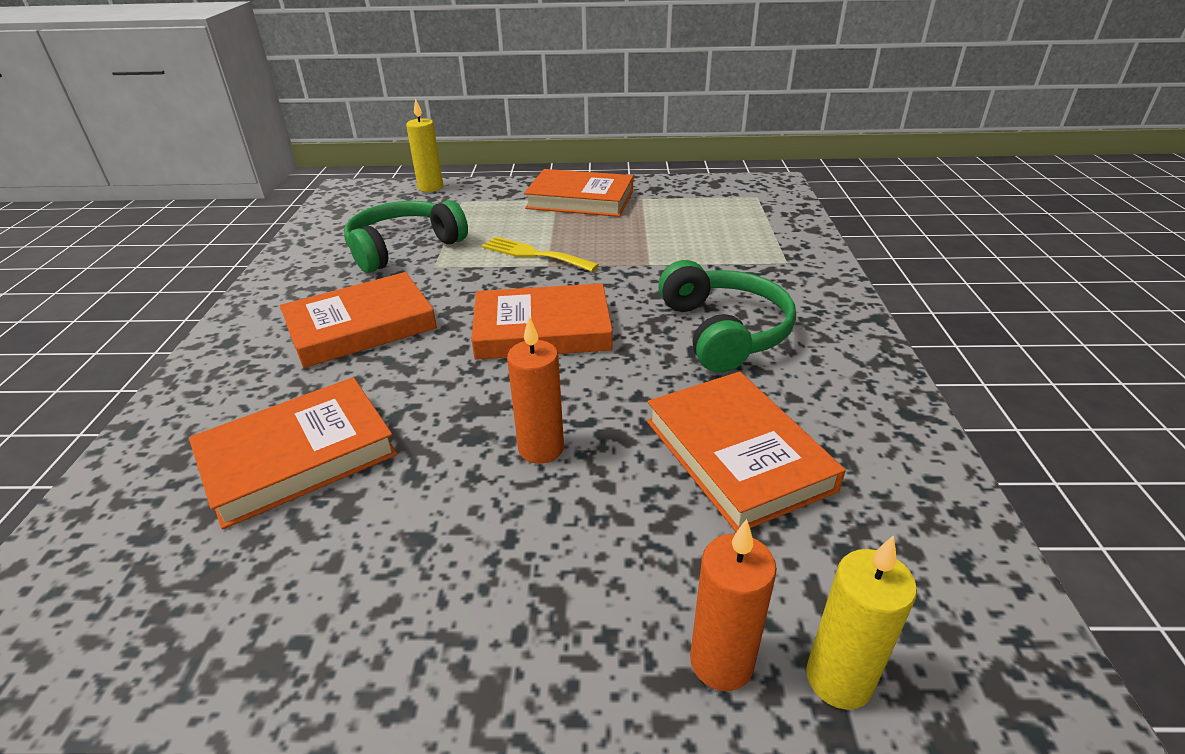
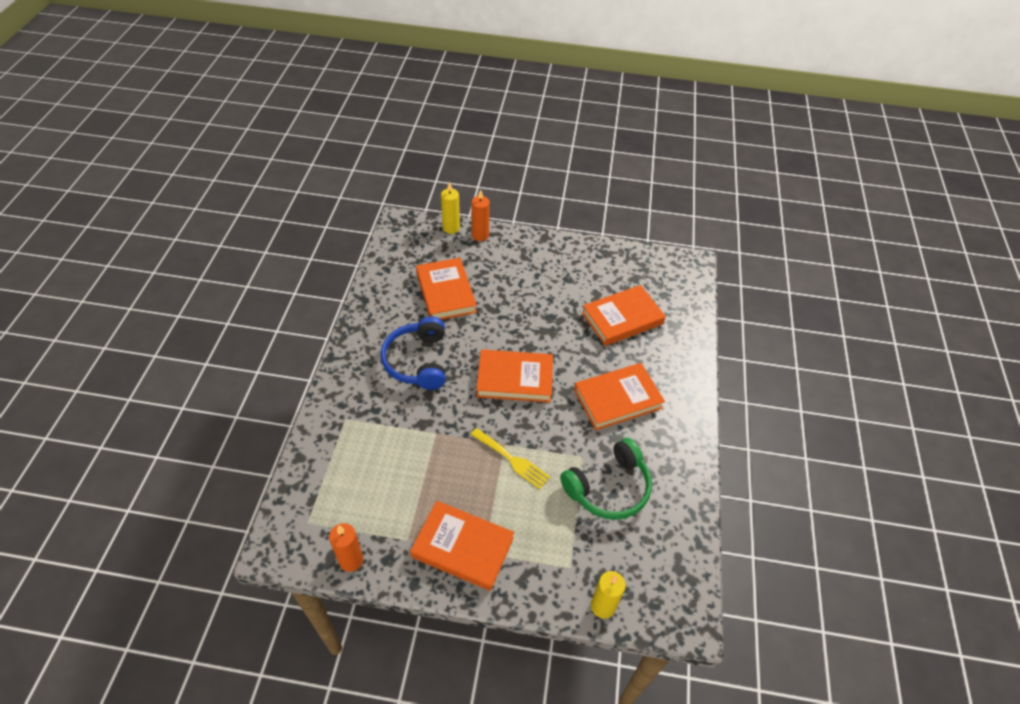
camera: 175 degrees left, 15 degrees up
orange candle [507,316,564,464] -> orange candle moved to [329,523,364,572]
green headphones [658,260,796,373] -> blue headphones [380,316,446,390]

